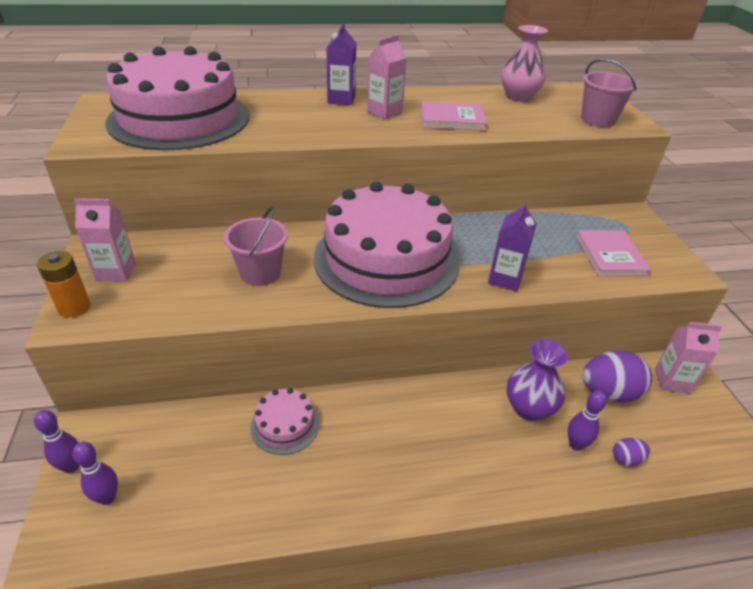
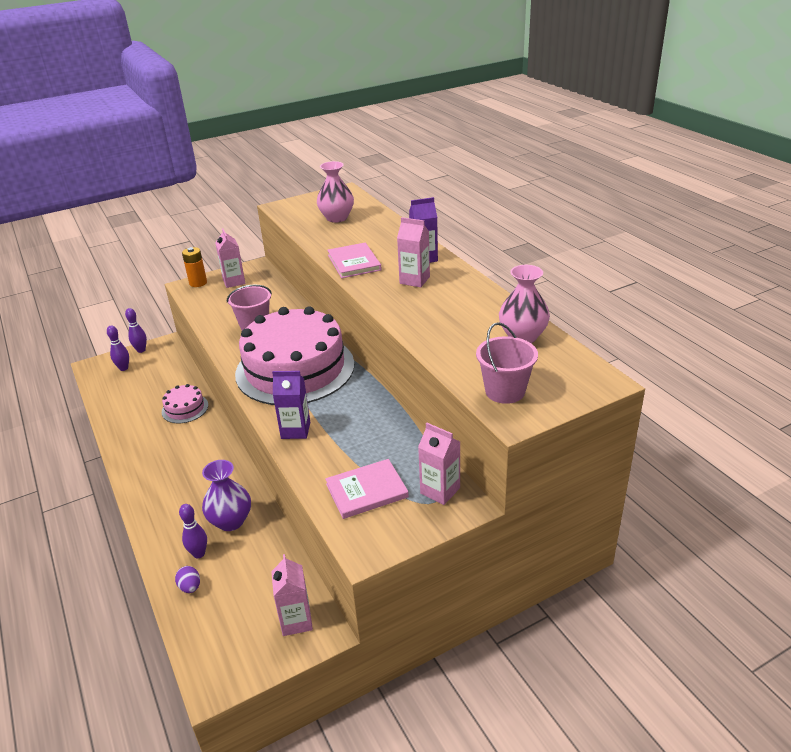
camera: 75 degrees right, 5 degrees down
pink cake [106,46,249,150] -> pink vase [317,161,354,223]
pink book [421,101,488,131] -> pink book moved to [327,243,382,278]
purple egg [583,351,652,402] -> none
none -> pink carton [418,423,460,505]

